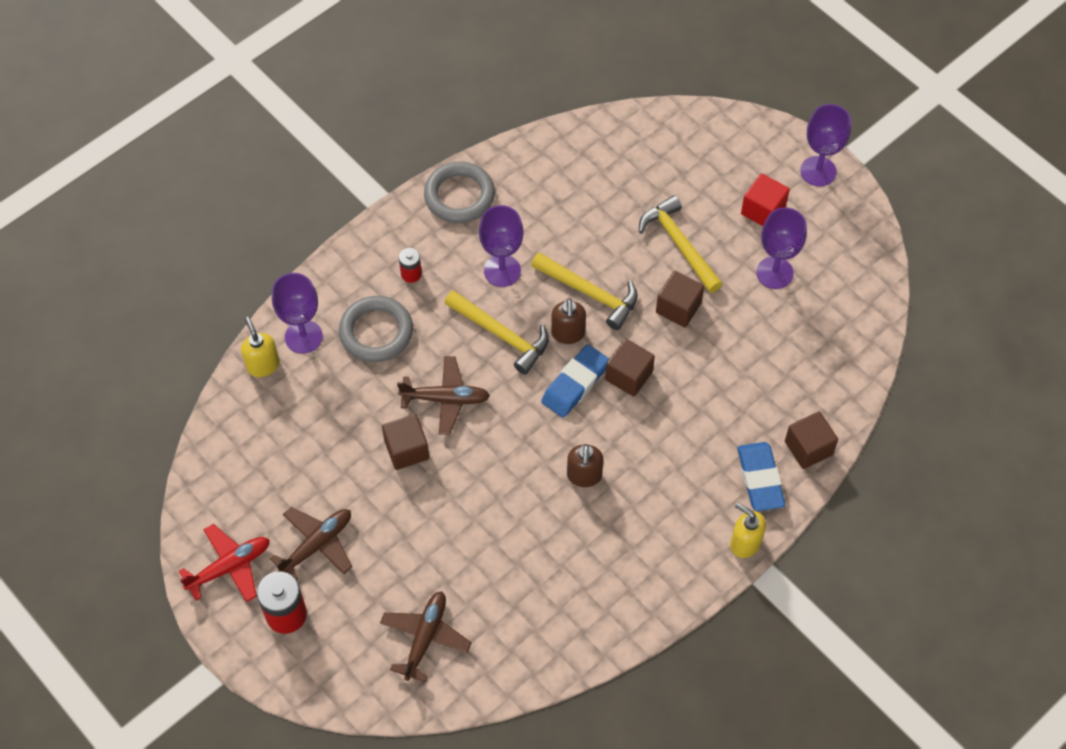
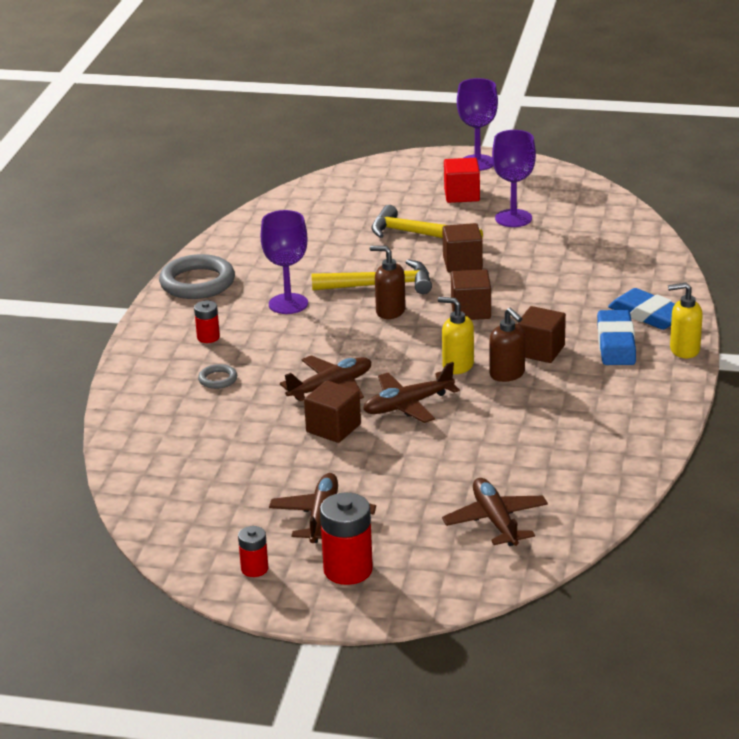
camera: 35 degrees left, 30 degrees down
red plane [179,524,270,602] -> red battery [238,526,269,577]
yellow soap dispenser [241,317,280,377] -> yellow soap dispenser moved to [438,297,474,374]
purple goblet [272,273,323,354] -> none
grey ring [339,296,413,362] -> grey ring [198,364,237,389], size x0.48
yellow hammer [444,290,549,375] -> none
blue eraser [541,344,609,418] -> blue eraser moved to [597,310,636,365]
brown soap dispenser [551,298,586,344] -> brown soap dispenser turned 150 degrees clockwise [370,246,406,319]
brown cube [785,411,838,469] -> brown cube moved to [516,306,566,363]
none -> brown plane [363,362,460,423]

